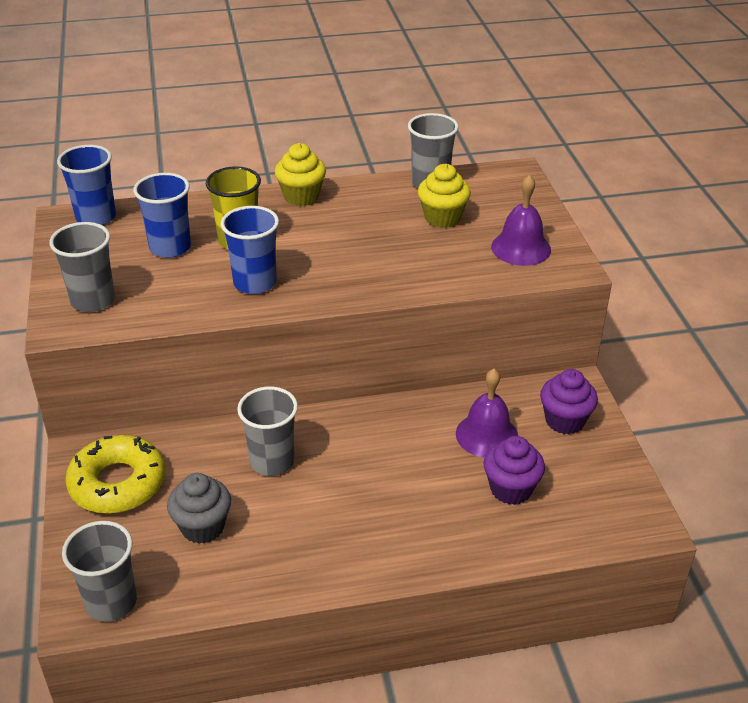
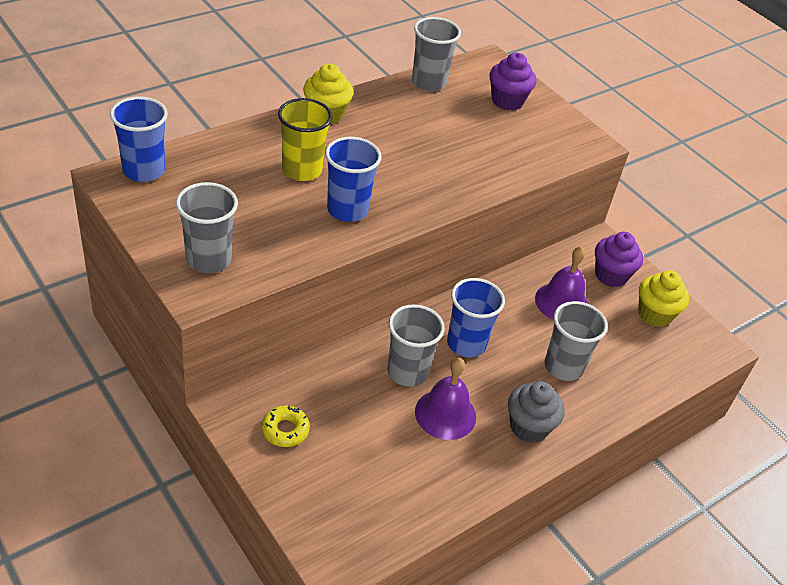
camera: 30 degrees left, 5 degrees up
grey cup [62,521,137,622] -> grey cup moved to [545,301,608,381]
yellow donut [65,435,165,514] -> yellow donut [262,405,310,447], size x0.51
blue cup [133,173,191,258] -> blue cup moved to [447,278,505,357]
grey cupcake [167,473,231,544] -> grey cupcake moved to [508,381,565,443]
yellow cupcake [418,164,471,228] -> yellow cupcake moved to [638,270,689,327]
purple cupcake [483,436,545,505] -> purple cupcake moved to [490,52,536,110]
purple bell [491,175,551,266] -> purple bell moved to [415,357,476,440]

